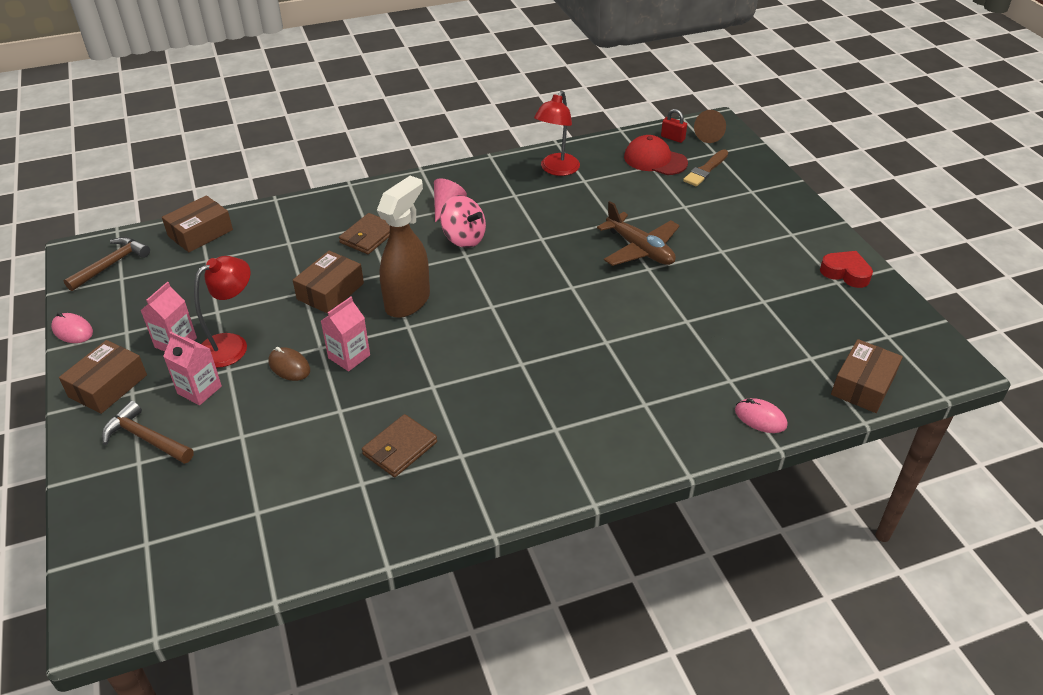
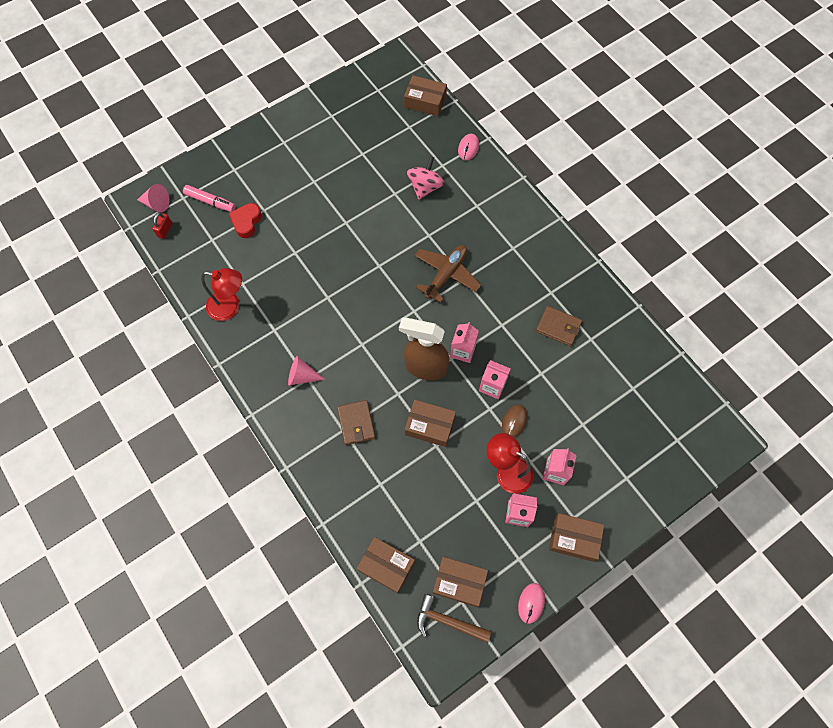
camera: 105 degrees left, 25 degrees up
brown hammer [102,401,194,464] -> none
brown wallet [339,213,390,254] -> brown wallet turned 60 degrees clockwise [337,400,375,445]
pink spinning top [440,195,486,248] -> pink spinning top moved to [407,156,445,200]
brown plane [597,201,680,266] -> brown plane moved to [415,245,481,303]
red cap [624,135,688,175] -> none
brown brush [683,149,728,186] -> pink marker [183,185,236,212]
brown cone [694,110,726,143] -> pink cone [137,184,169,212]
red heart [820,251,873,288] -> red heart moved to [229,203,262,238]
none -> brown box [433,557,488,607]
none -> pink carton [450,322,479,363]

